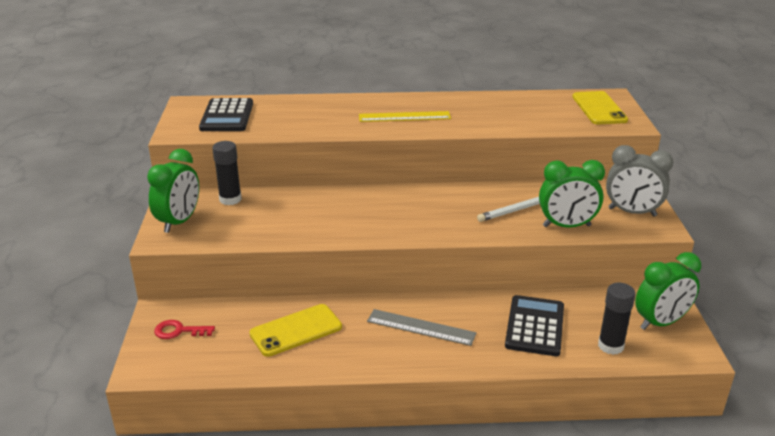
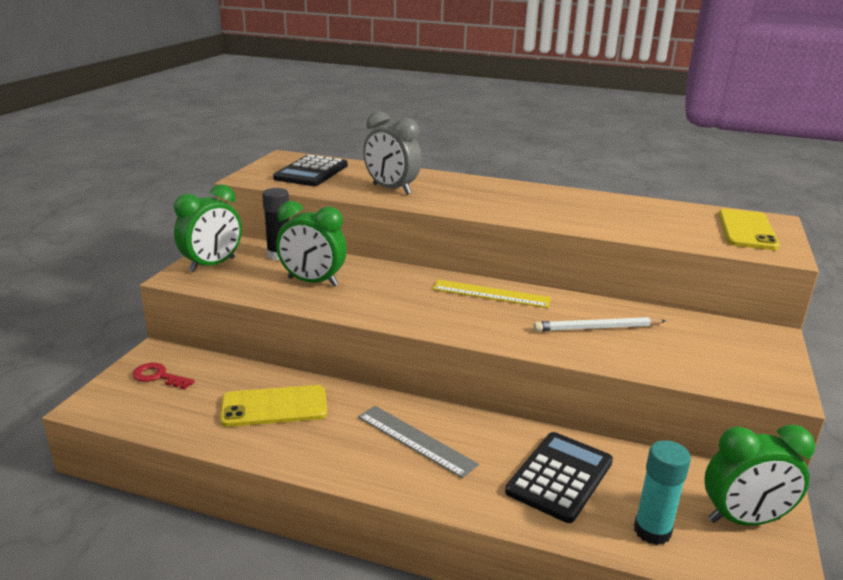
camera: 20 degrees right, 5 degrees down
yellow ruler [359,111,451,122] -> yellow ruler moved to [432,279,551,308]
green clock [539,160,605,228] -> green clock moved to [276,201,347,287]
black glue stick [598,283,636,355] -> turquoise glue stick [634,440,691,545]
grey clock [606,145,673,217] -> grey clock moved to [363,111,422,195]

